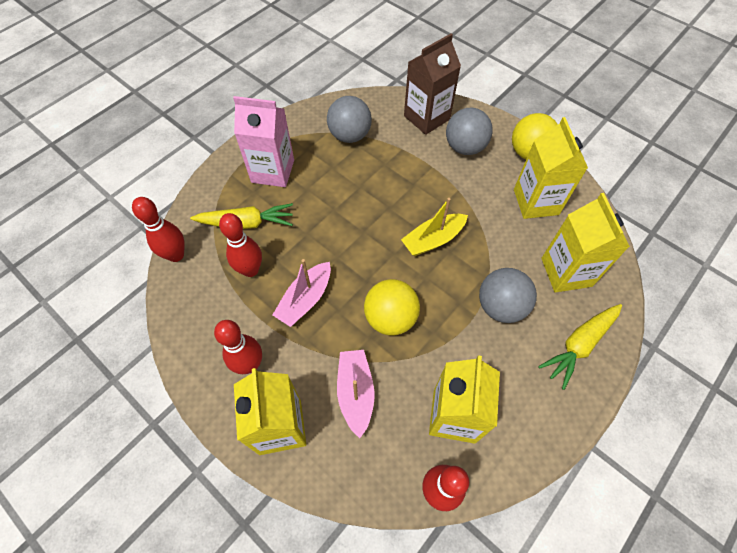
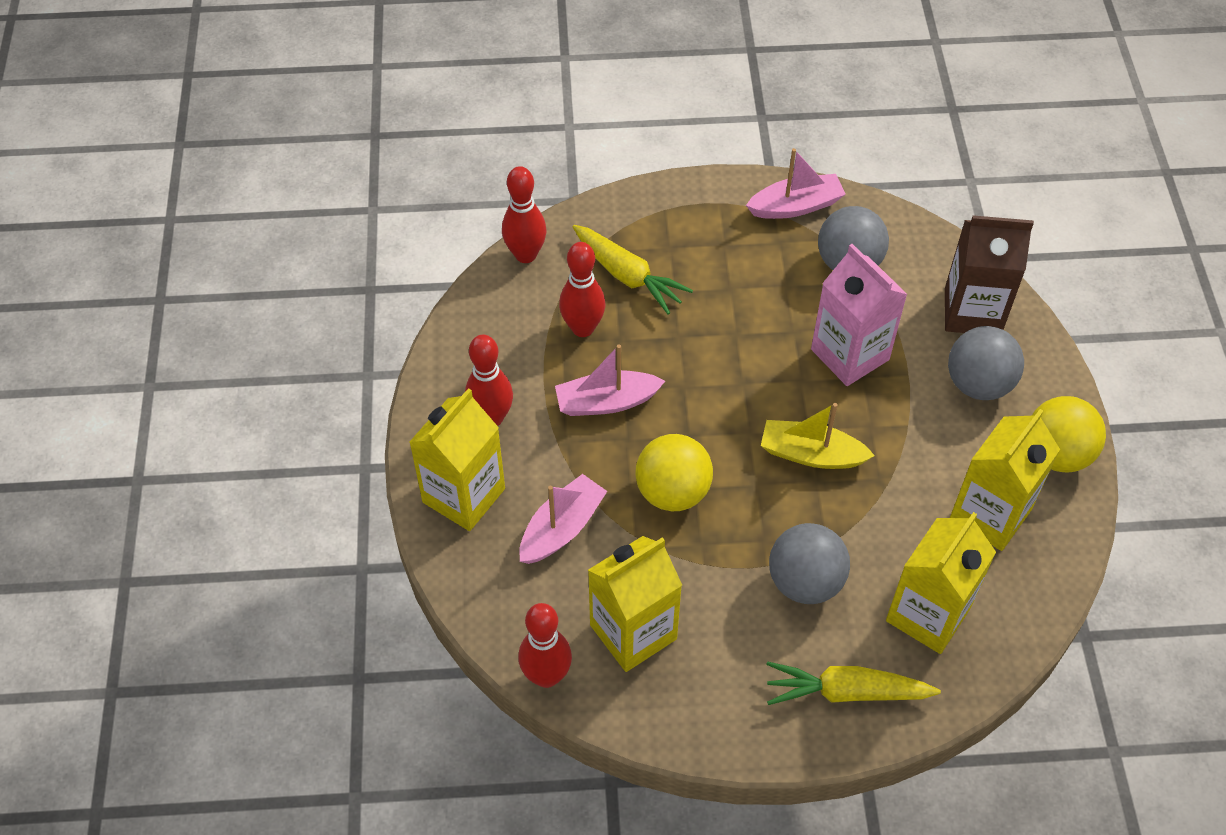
camera: 45 degrees right, 5 degrees down
pink carton [233,96,294,187] -> pink carton moved to [811,244,908,386]
none -> pink boat [746,148,846,219]

